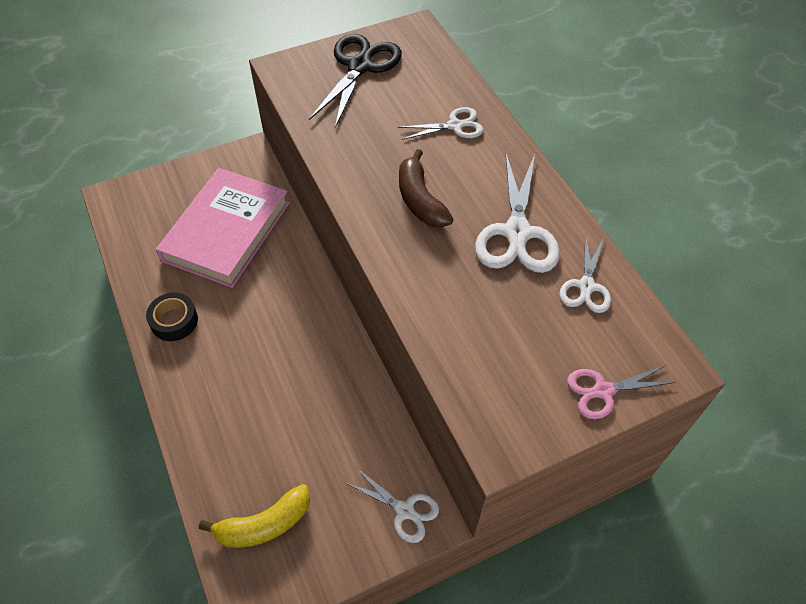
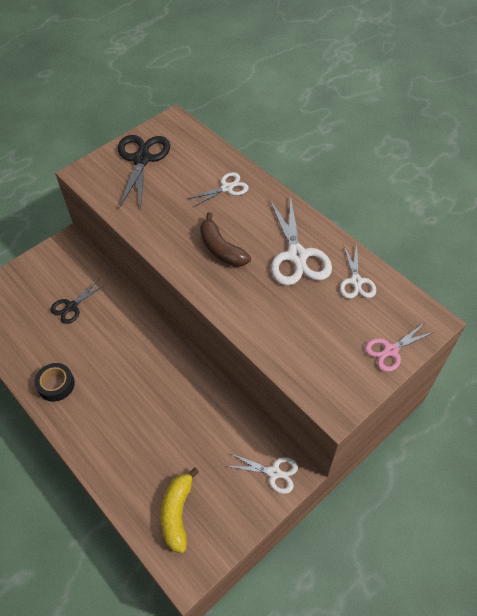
camera: 15 degrees left, 0 degrees up
pink book [156,168,289,288] -> black scissors [50,279,106,324]
yellow banana [199,484,310,548] -> yellow banana turned 135 degrees clockwise [161,468,199,553]

